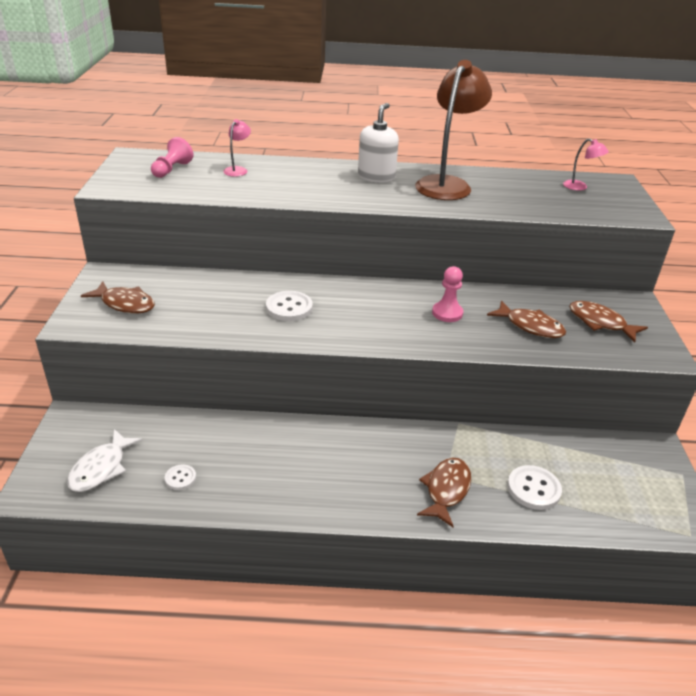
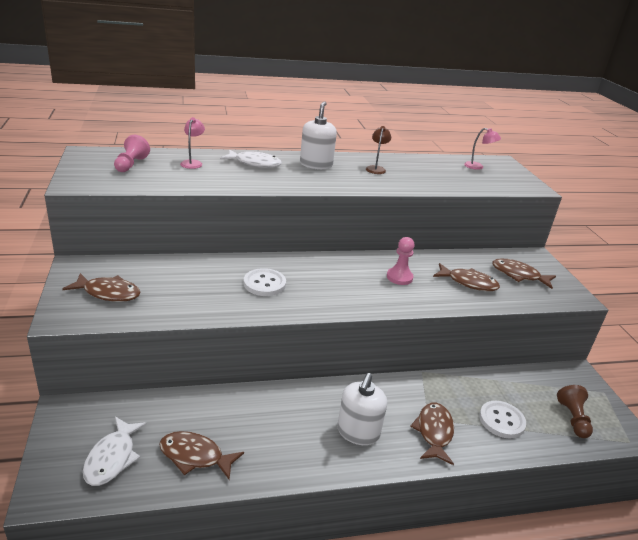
camera: 15 degrees left, 5 degrees down
white button [165,464,196,490] -> brown fish [159,431,244,480]
brown lamp [415,60,492,200] -> brown lamp [366,126,391,174], size x0.43
none -> white fish [220,149,282,168]
none -> white soap dispenser [337,373,387,445]
none -> brown pawn [557,385,593,438]

